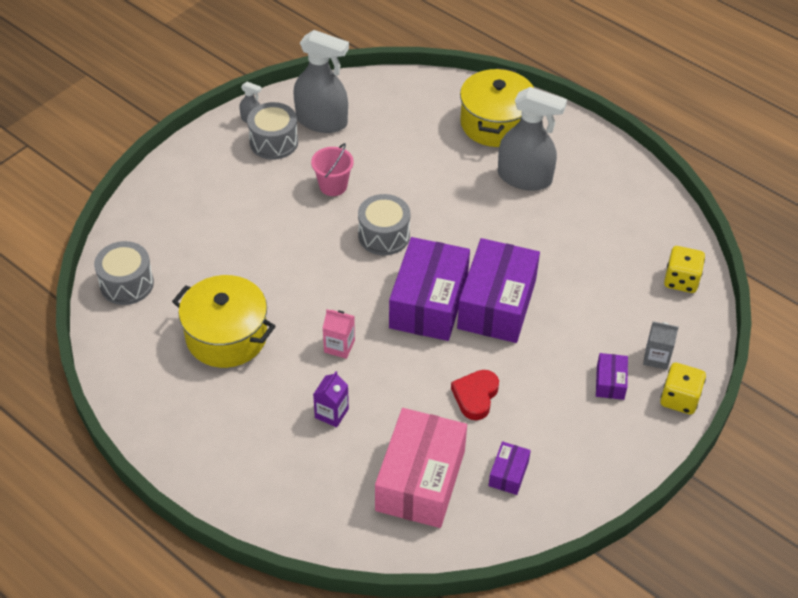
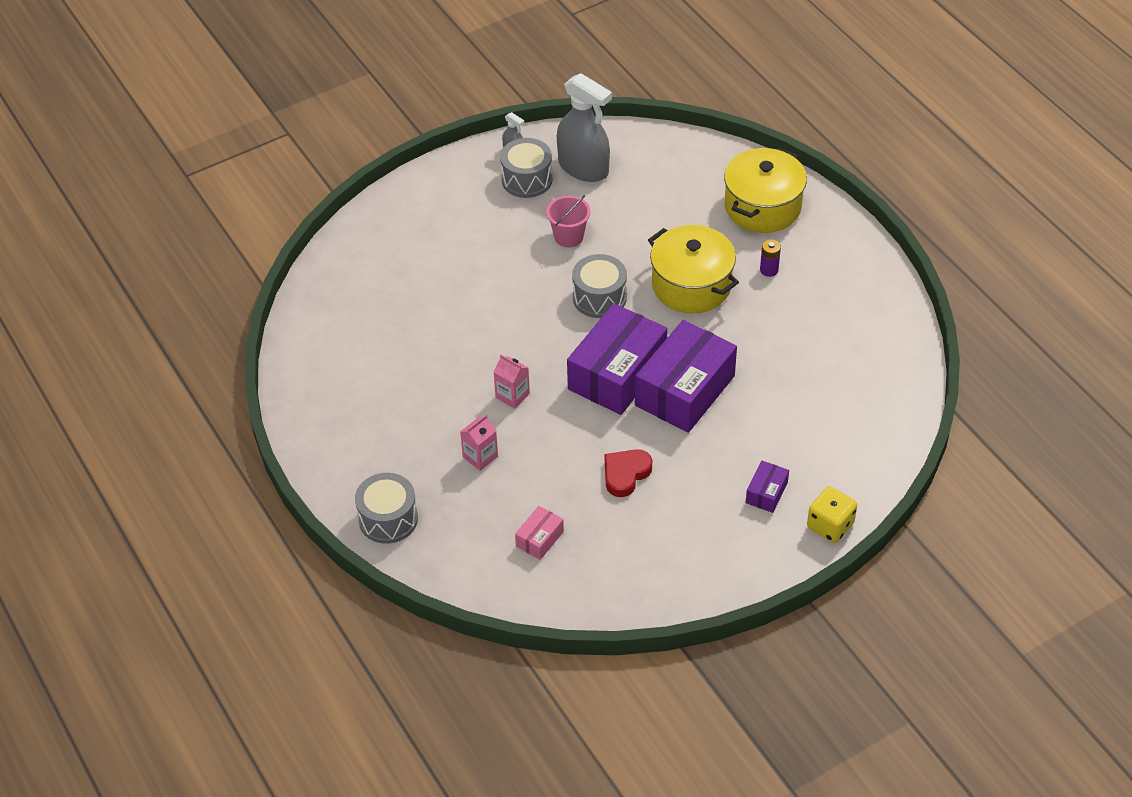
camera: 20 degrees right, 0 degrees up
grey drum [94,241,154,305] -> grey drum moved to [355,473,418,544]
yellow pot [172,275,276,368] -> yellow pot moved to [648,225,739,314]
purple carton [313,371,349,427] -> pink carton [460,414,498,471]
pink box [375,408,467,528] -> pink box [515,506,564,560], size x0.44
purple box [489,441,531,495] -> none
grey spray bottle [498,87,567,191] -> purple battery [760,240,781,277]
grey carton [643,321,679,370] -> none
yellow dice [664,246,705,293] -> none

